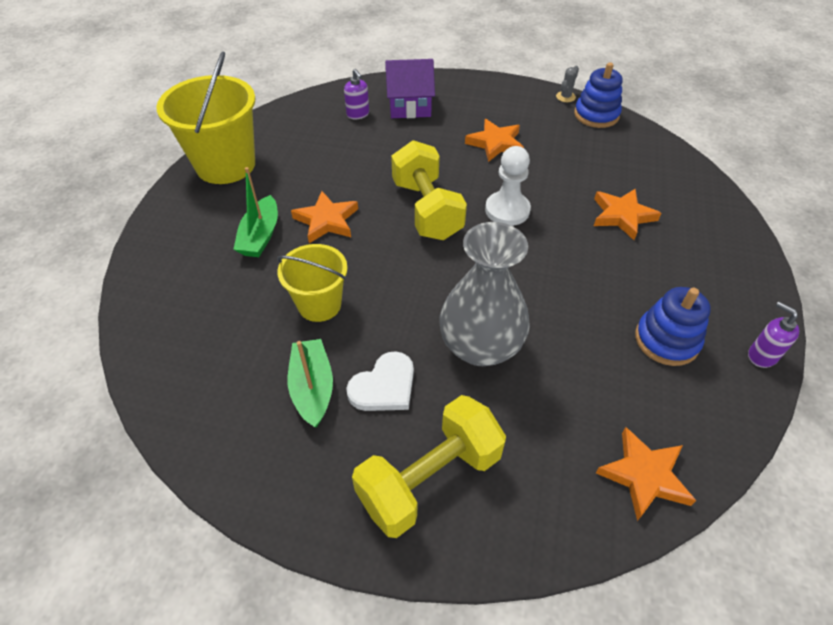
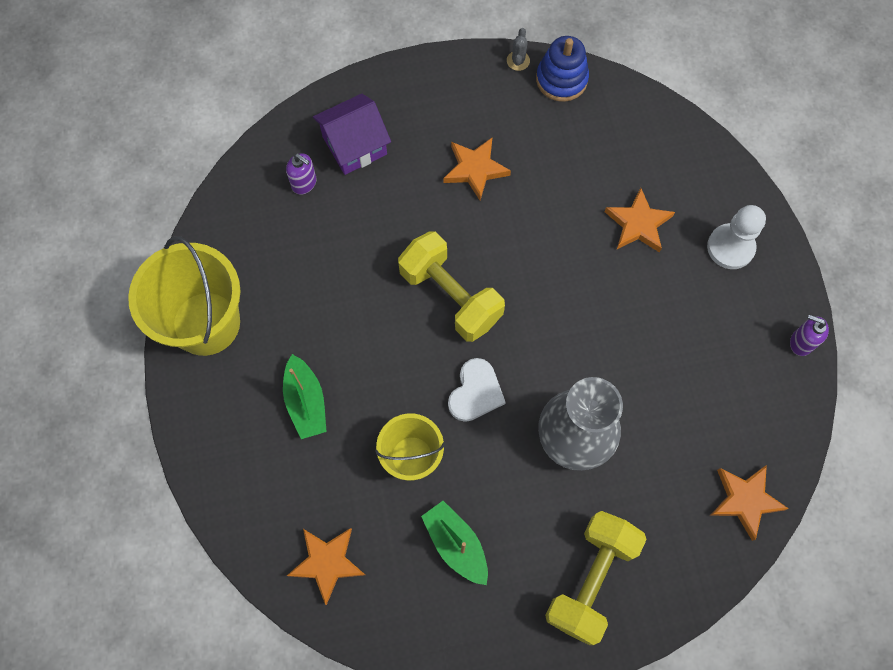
camera: 25 degrees left, 20 degrees up
orange star [291,191,358,243] -> orange star moved to [287,528,365,605]
white heart [346,351,414,411] -> white heart moved to [448,358,506,422]
white pawn [485,146,531,226] -> white pawn moved to [707,205,766,269]
blue stacking toy [635,287,711,366] -> none

